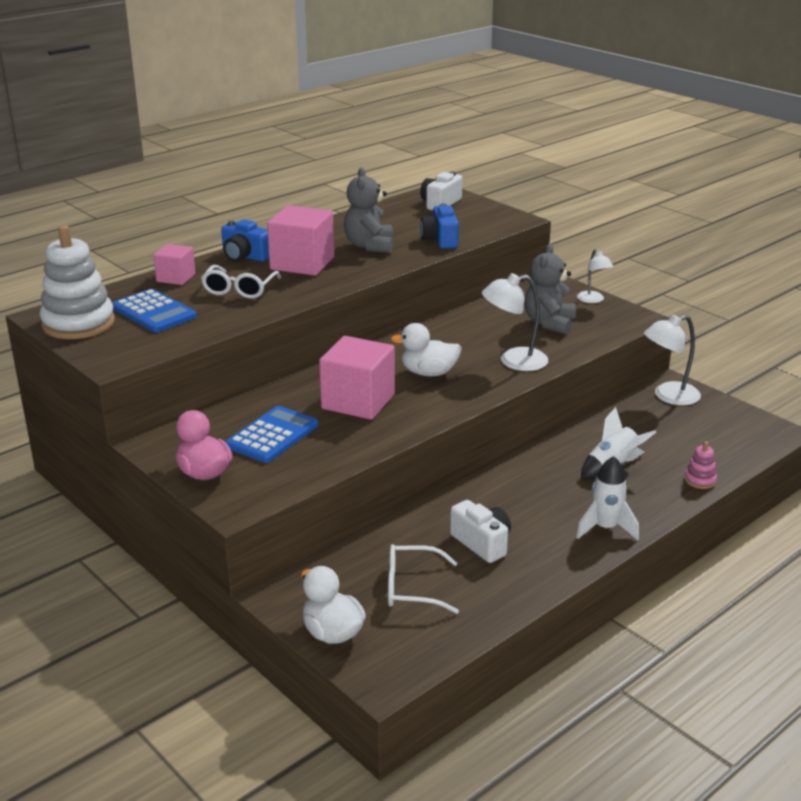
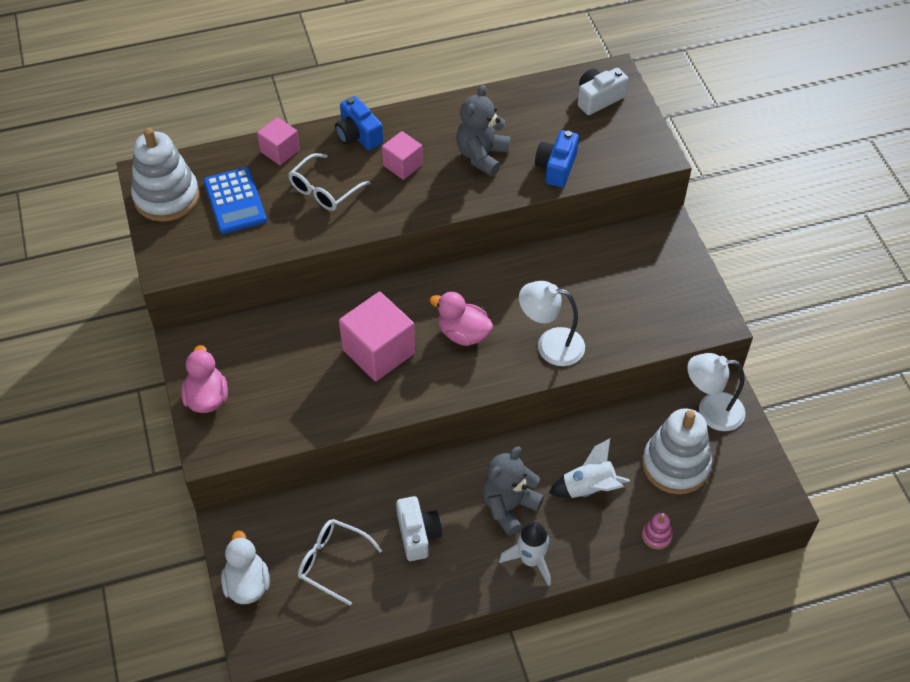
camera: 25 degrees right, 25 degrees up
blue calculator [225,406,318,463] -> none
pink cube [267,205,334,276] -> pink cube [382,131,423,180], size x0.57
white duck [391,323,462,376] -> pink duck [430,292,493,346]
grey teddy bear [525,244,576,335] -> grey teddy bear moved to [483,447,544,536]
white lamp [577,249,613,303] -> none
none -> white stacking toy [642,409,712,494]

